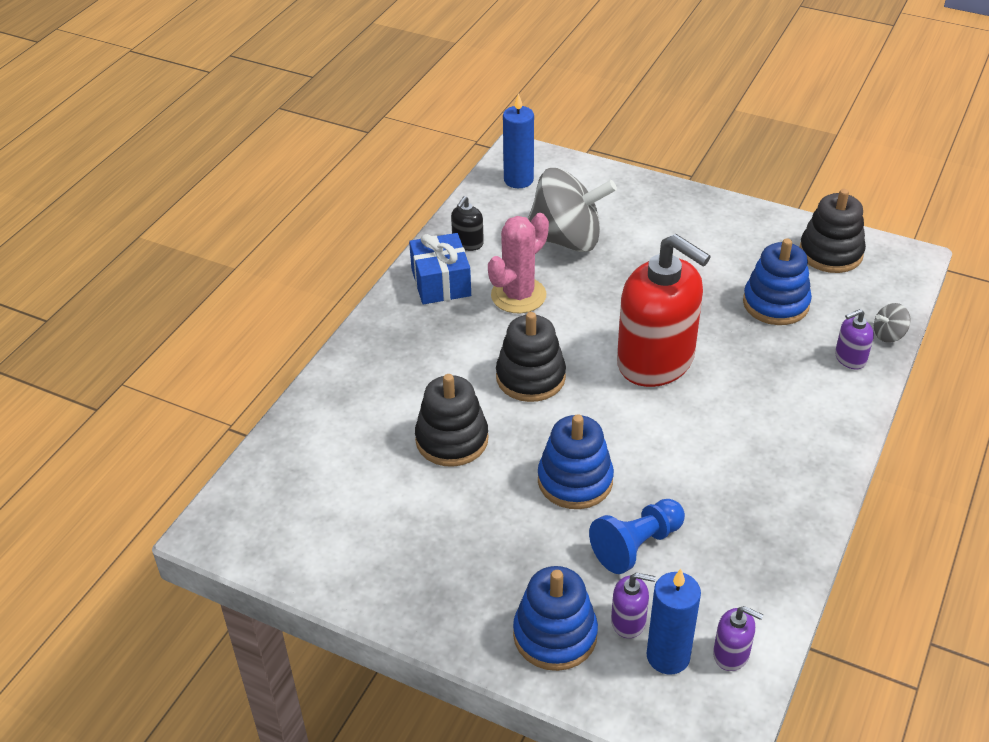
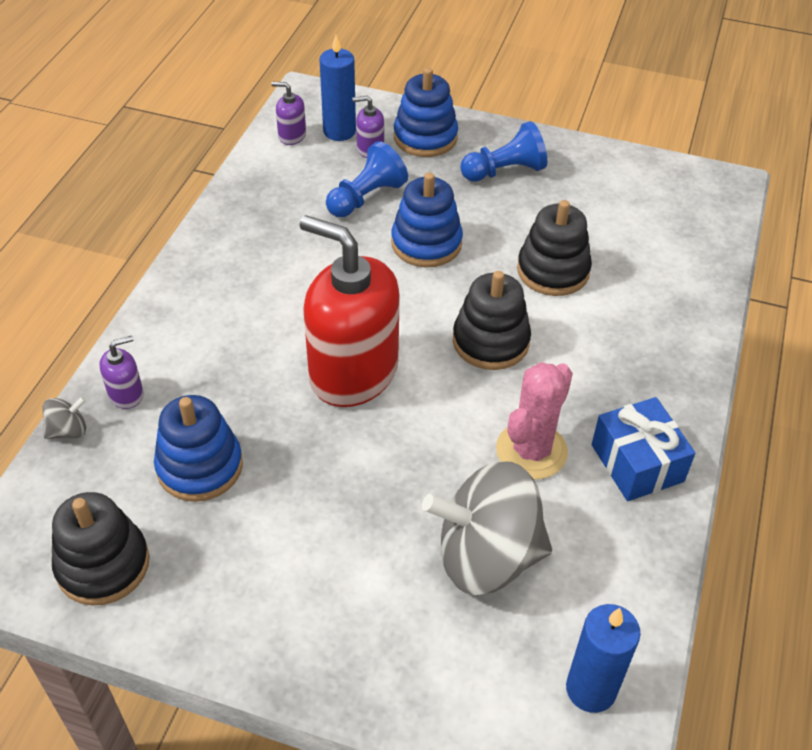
camera: 170 degrees right, 5 degrees up
black soap dispenser [451,196,484,251] -> none
none -> blue pawn [460,121,547,182]

